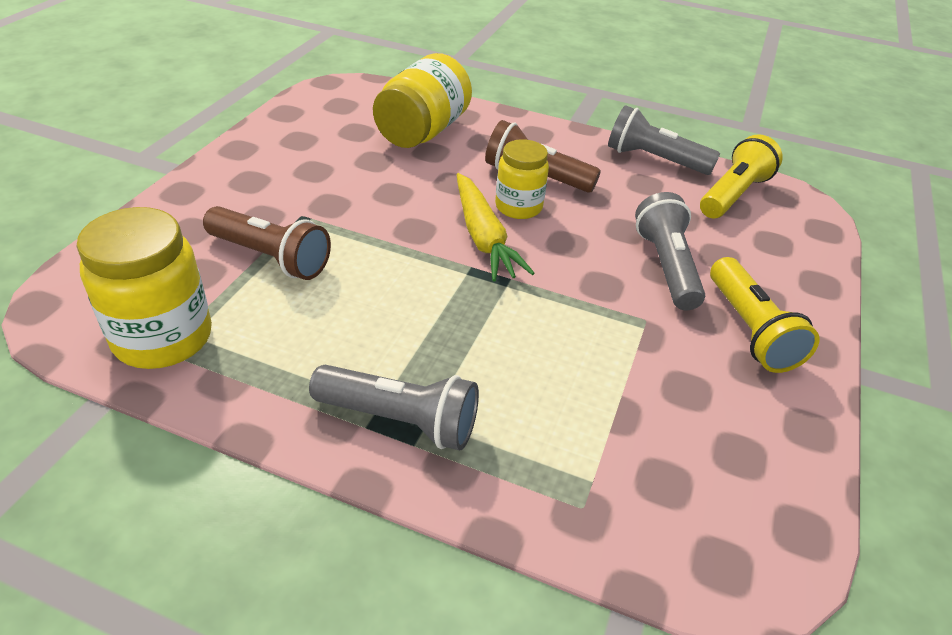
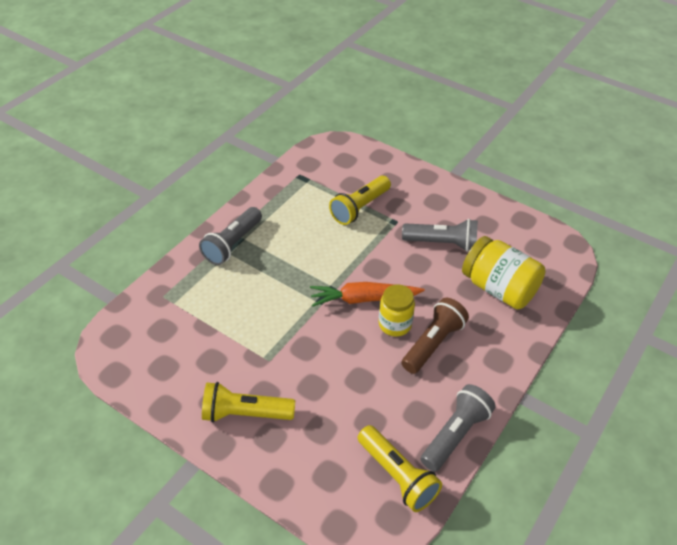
camera: 105 degrees right, 5 degrees up
yellow jar [76,207,212,369] -> none
brown flashlight [203,206,331,280] -> yellow flashlight [329,176,391,225]
yellow carrot [456,173,535,282] -> orange carrot [310,282,425,307]
grey flashlight [635,192,705,311] -> grey flashlight moved to [402,219,478,252]

